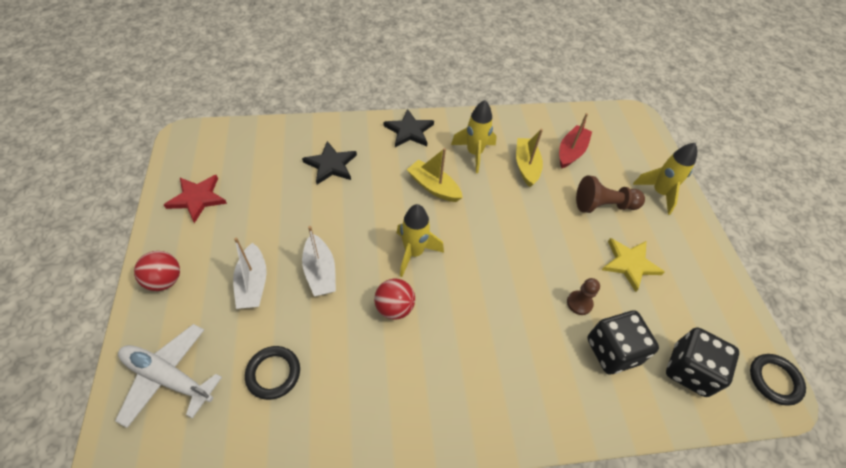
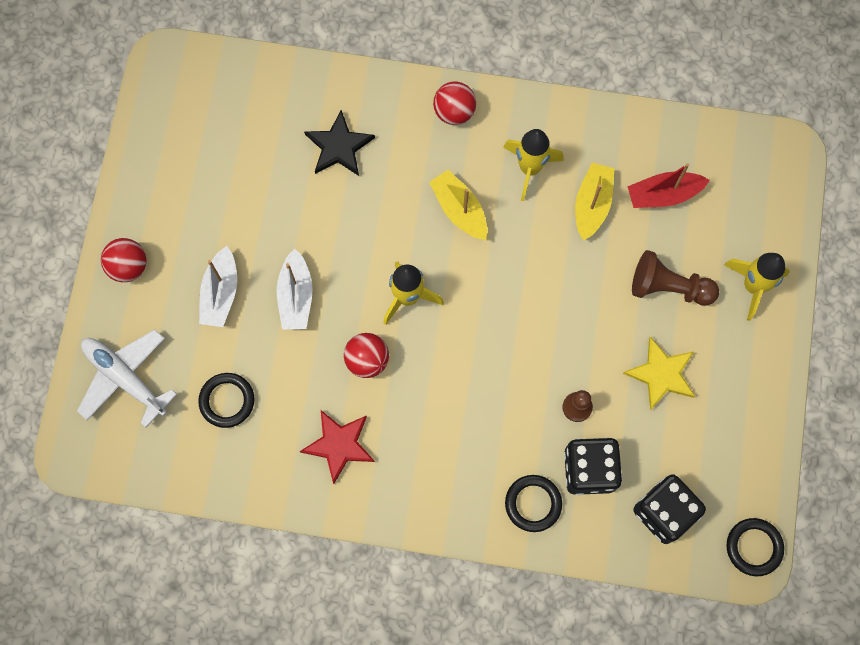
camera: 20 degrees right, 20 degrees up
red star [164,175,227,223] -> red star moved to [300,410,375,484]
black star [384,109,434,147] -> red ball [433,82,476,125]
red boat [559,113,592,169] -> red boat turned 150 degrees counterclockwise [627,163,710,208]
none -> black ring [505,475,562,532]

